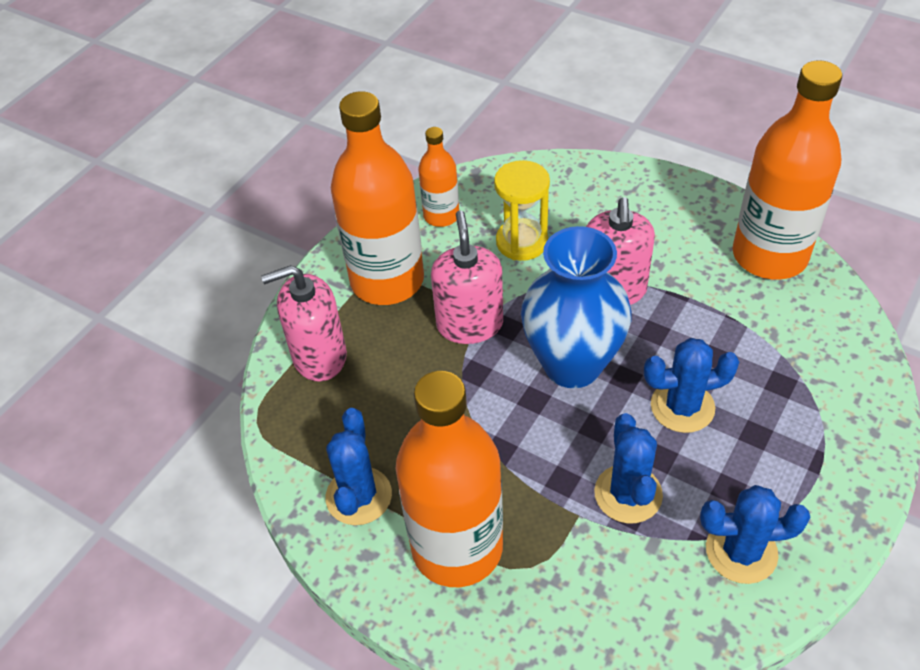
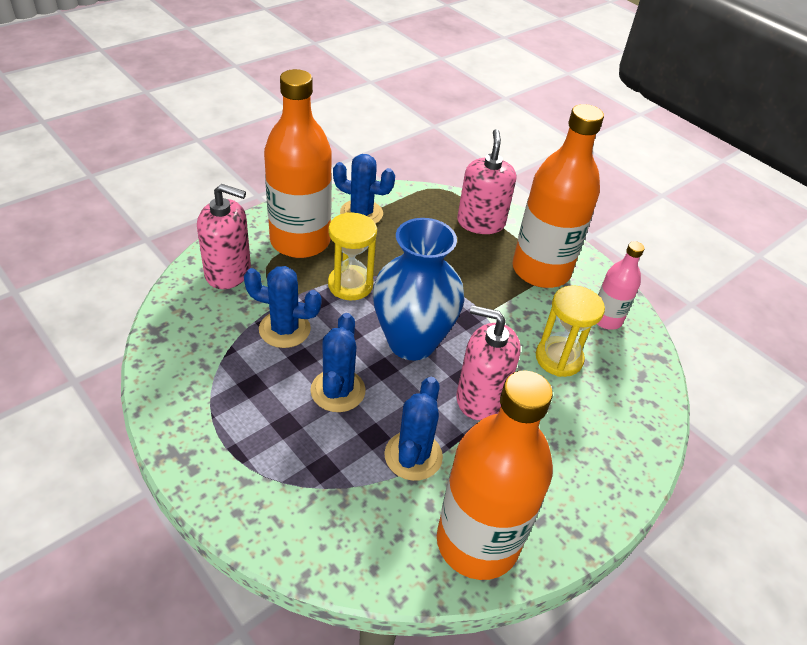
camera: 100 degrees right, 5 degrees down
orange bottle [418,127,459,227] -> pink bottle [597,241,644,330]
pink soap dispenser [431,211,503,344] -> pink soap dispenser moved to [197,184,251,289]
blue cactus [700,485,810,584] -> blue cactus moved to [384,377,443,481]
none -> yellow hourglass [328,212,377,300]

